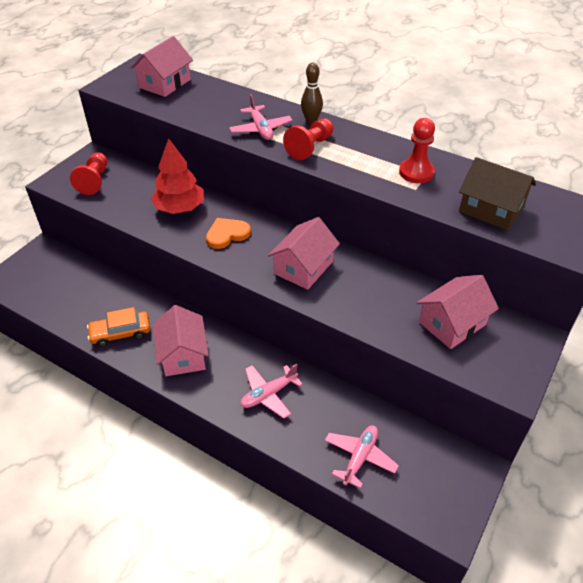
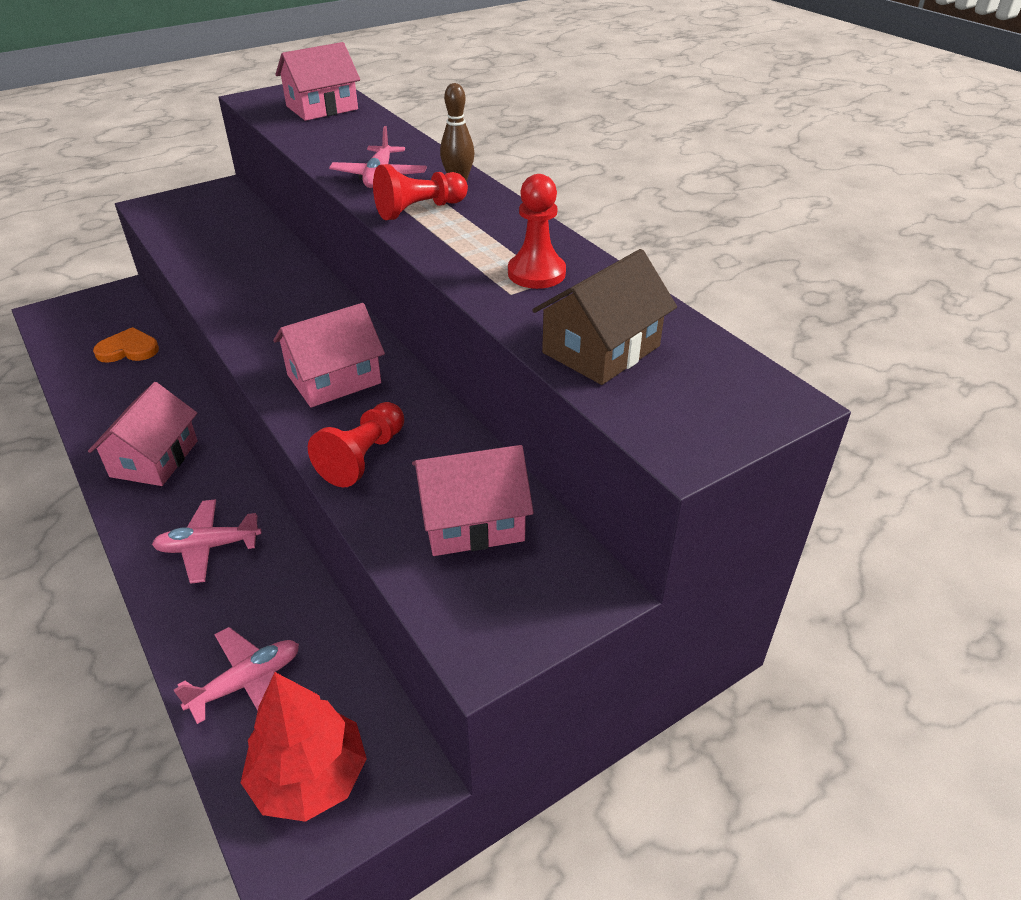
camera: 25 degrees right, 5 degrees down
red pawn [70,152,107,195] -> red pawn moved to [308,402,404,487]
orange car [87,307,150,347] -> none
red tree [151,138,204,214] -> red tree moved to [241,672,367,822]
orange heart [206,218,251,249] -> orange heart moved to [93,327,159,363]
brown house [459,157,536,230] -> brown house turned 75 degrees clockwise [533,249,677,385]

